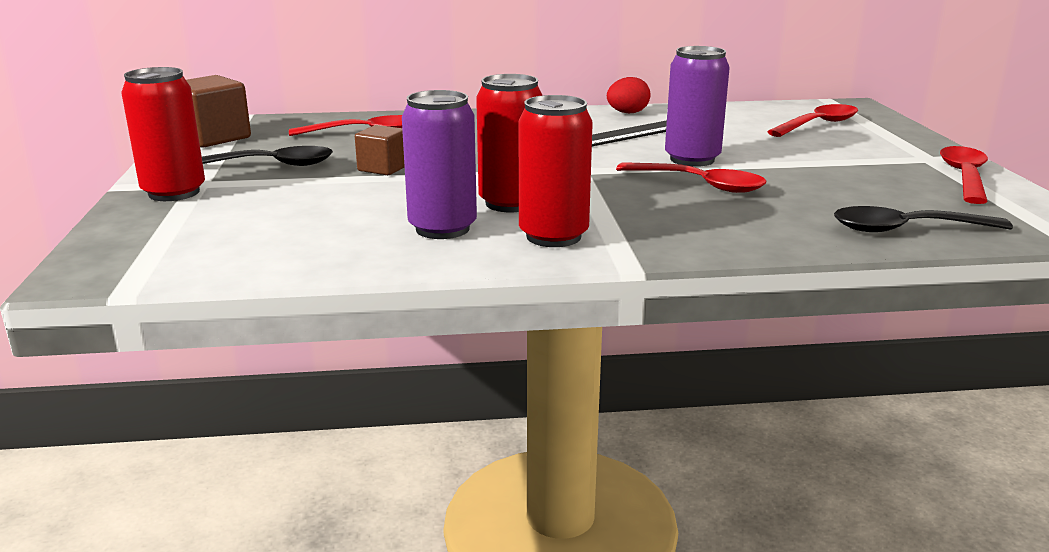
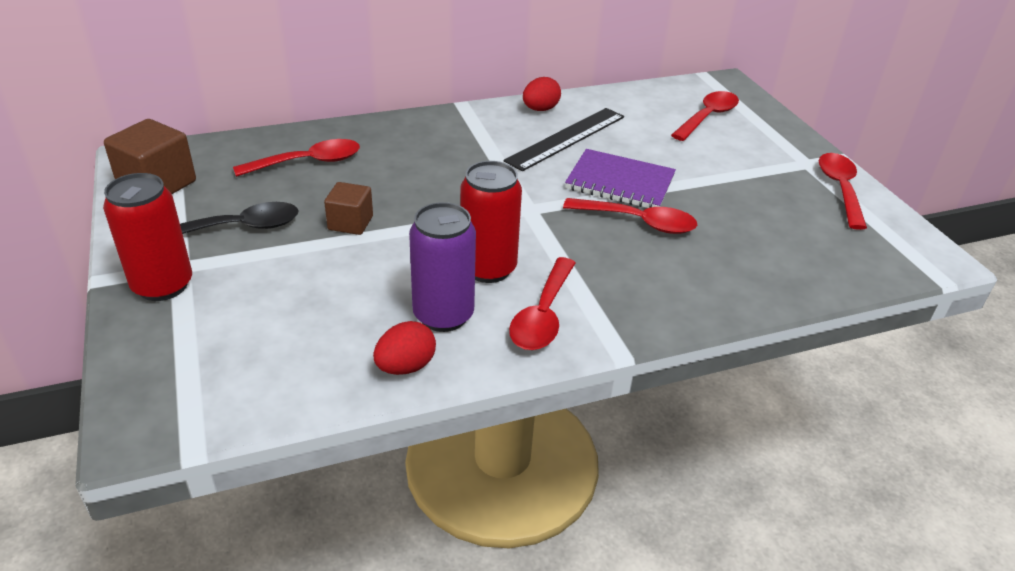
camera: 15 degrees left, 15 degrees up
red can [519,95,593,247] -> red spoon [509,257,575,350]
purple can [665,46,730,167] -> purple notebook [565,149,676,208]
black spoon [834,206,1013,232] -> none
none -> red egg [373,321,436,375]

